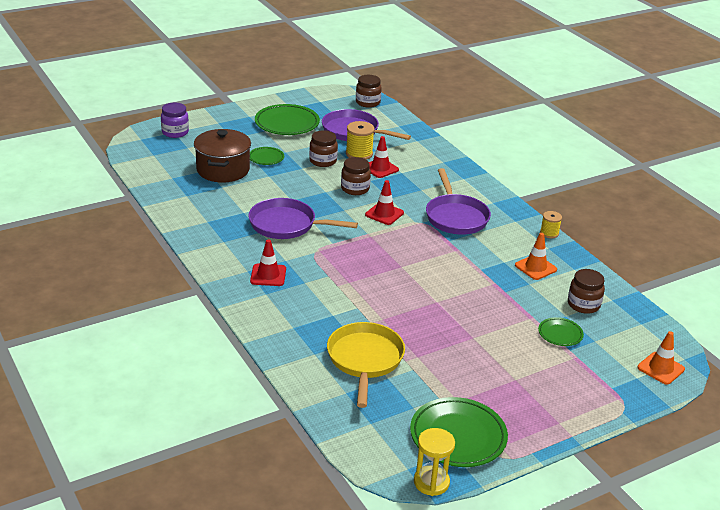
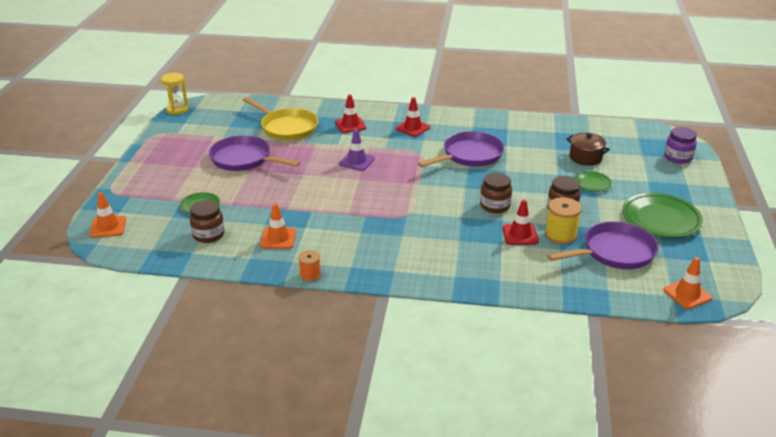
camera: 130 degrees right, 0 degrees up
brown pot [194,129,251,183] -> brown pot [566,133,610,166], size x0.63
brown jar [356,75,382,108] -> orange traffic cone [663,257,713,309]
red traffic cone [365,180,404,225] -> red traffic cone moved to [335,94,366,133]
green plate [410,397,508,467] -> none
purple pan [426,168,491,235] -> purple pan moved to [209,135,301,171]
yellow spool [540,211,562,238] -> orange spool [298,250,321,282]
none -> purple traffic cone [339,129,375,171]

